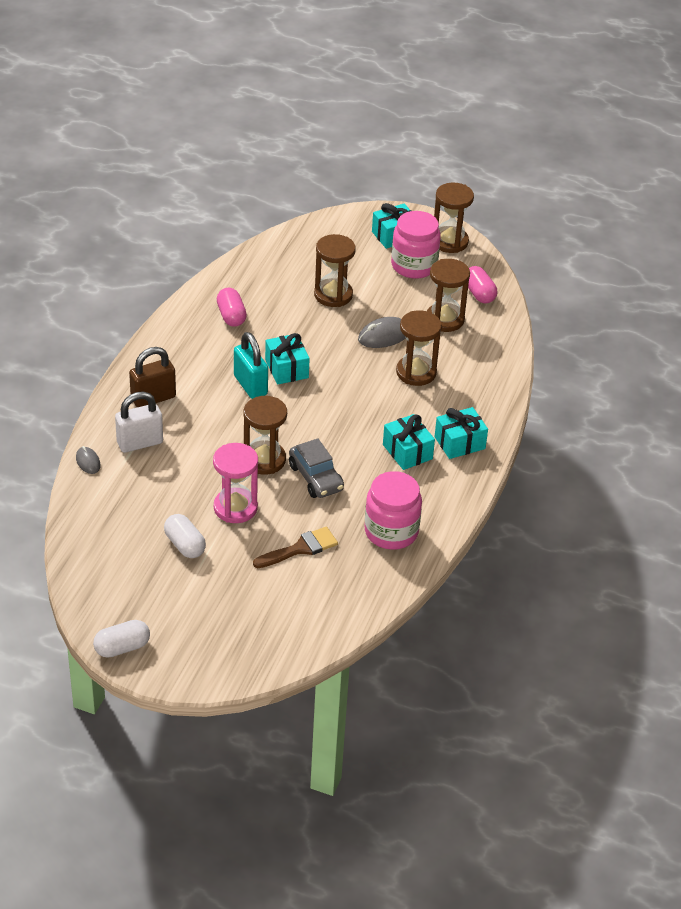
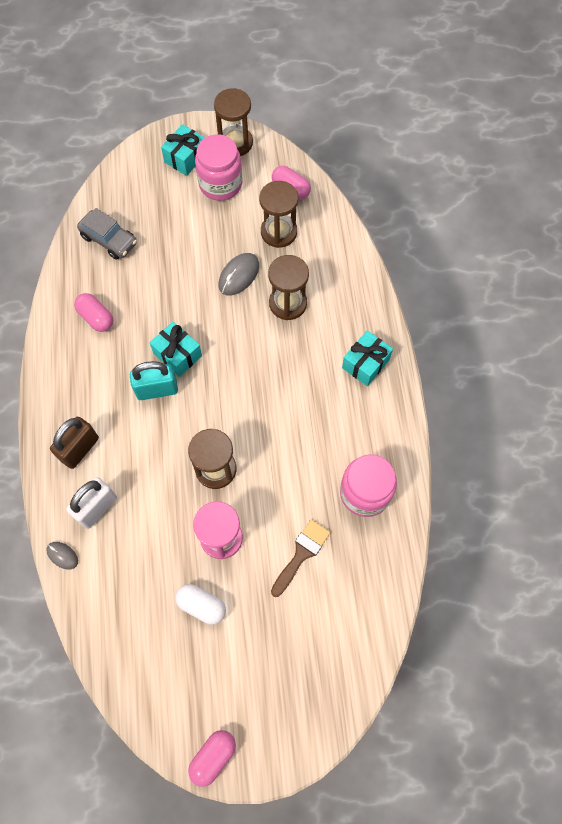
camera: 25 degrees left, 25 degrees up
white capsule [93,620,150,658] -> pink capsule [188,730,236,787]
turquoise padlock [234,332,268,399] -> turquoise padlock turned 45 degrees counterclockwise [130,361,178,400]
grey car [289,438,344,498] -> grey car moved to [77,208,137,260]
brown hourglass [314,234,356,307] -> none
turquoise gift [383,414,435,470] -> none

